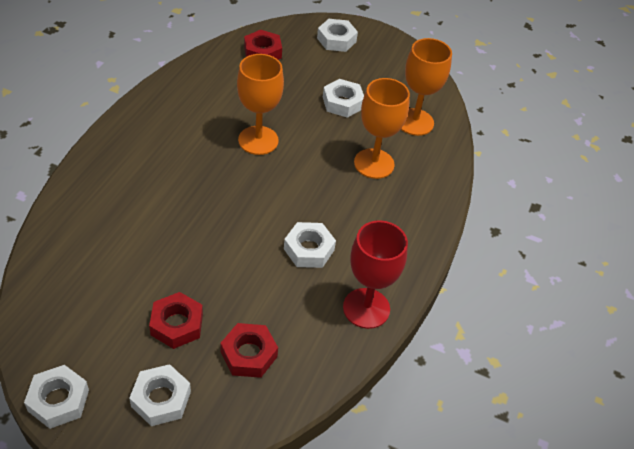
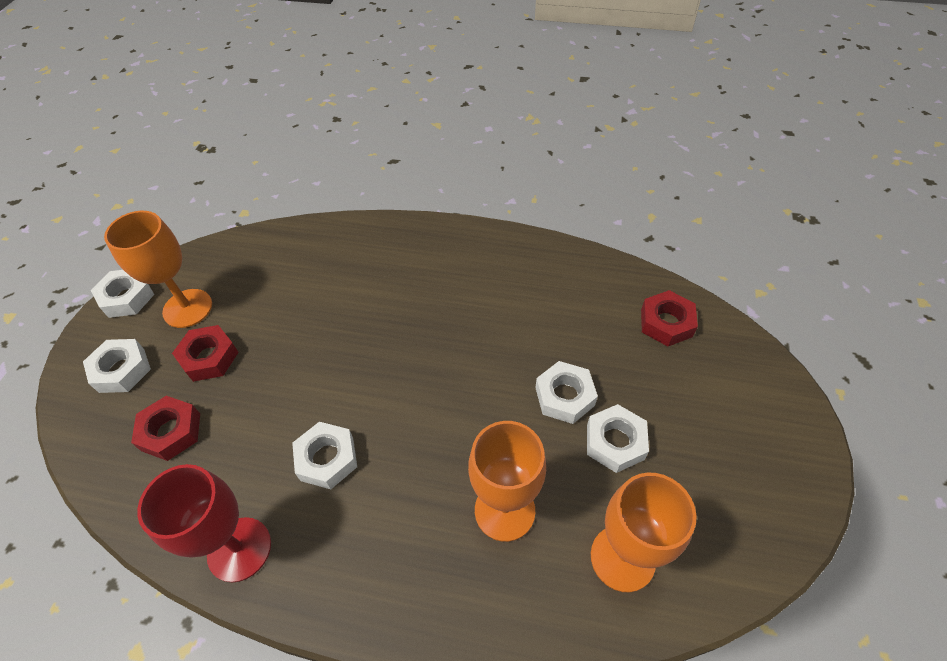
camera: 85 degrees right, 5 degrees up
orange goblet [237,54,284,155] -> orange goblet moved to [104,211,212,328]
white nut [317,19,358,52] -> white nut moved to [535,361,598,424]

